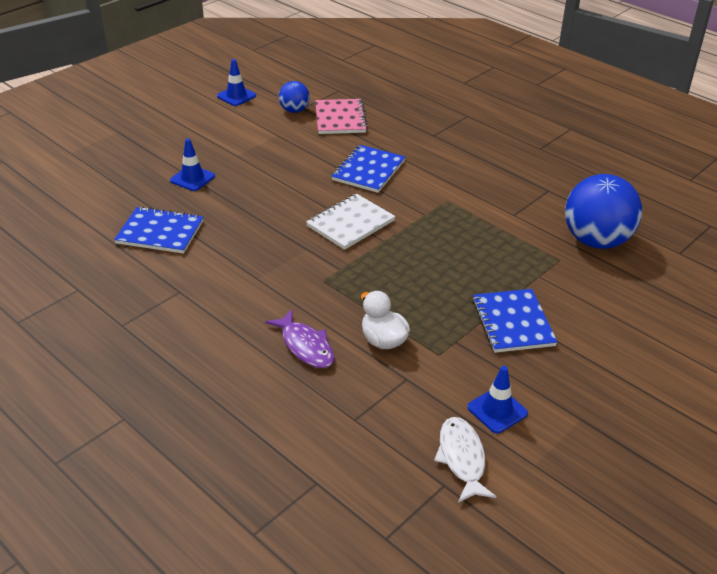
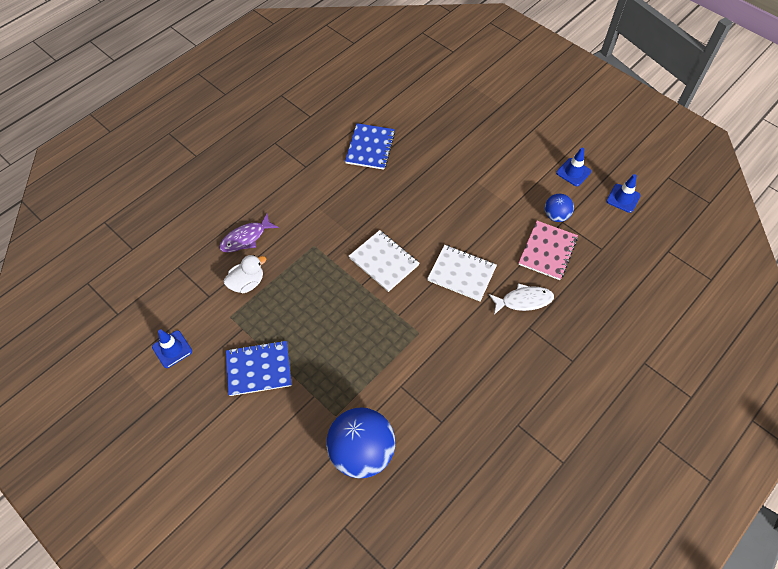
camera: 90 degrees right, 20 degrees up
blue traffic cone [170,139,215,191] -> blue traffic cone moved to [606,174,641,213]
pink notebook [315,99,368,134] -> pink notebook turned 60 degrees counterclockwise [518,221,578,280]
blue notebook [331,145,405,193] -> white notebook [427,245,497,301]
white fish [434,417,496,503] -> white fish moved to [489,283,554,315]

